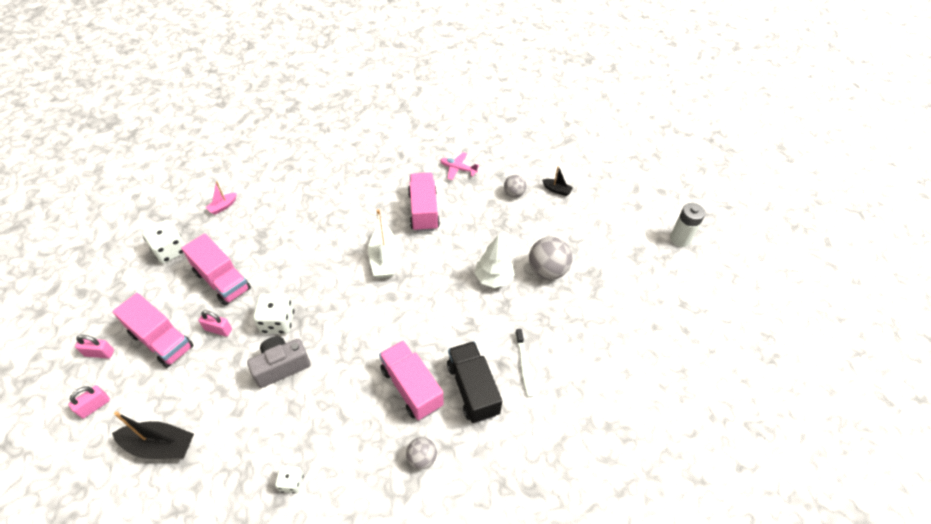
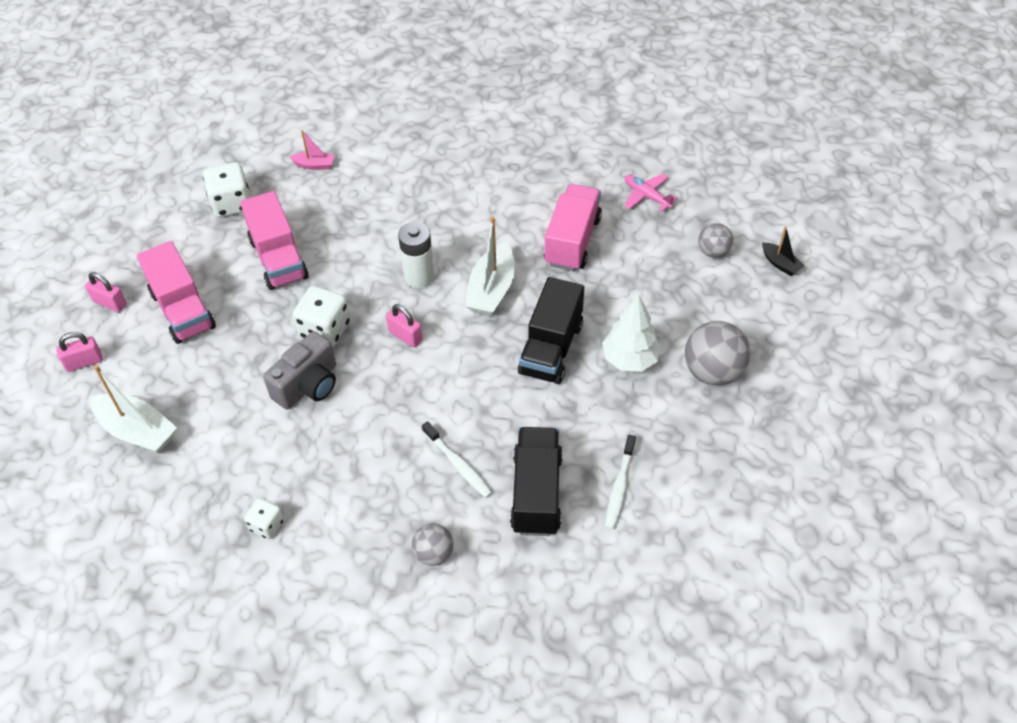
camera: 25 degrees right, 0 degrees up
black boat [112,411,194,459] -> white boat [90,365,177,453]
pink padlock [199,310,232,337] -> pink padlock moved to [386,304,423,347]
pink boat [205,181,237,214] -> pink boat turned 150 degrees counterclockwise [290,130,335,170]
grey camera [247,336,311,388] -> grey camera turned 135 degrees clockwise [263,331,336,410]
pink truck [379,340,443,420] -> white toothbrush [422,421,493,498]
white battery [670,203,705,247] -> white battery moved to [398,222,435,288]
none -> black truck [518,277,584,384]

